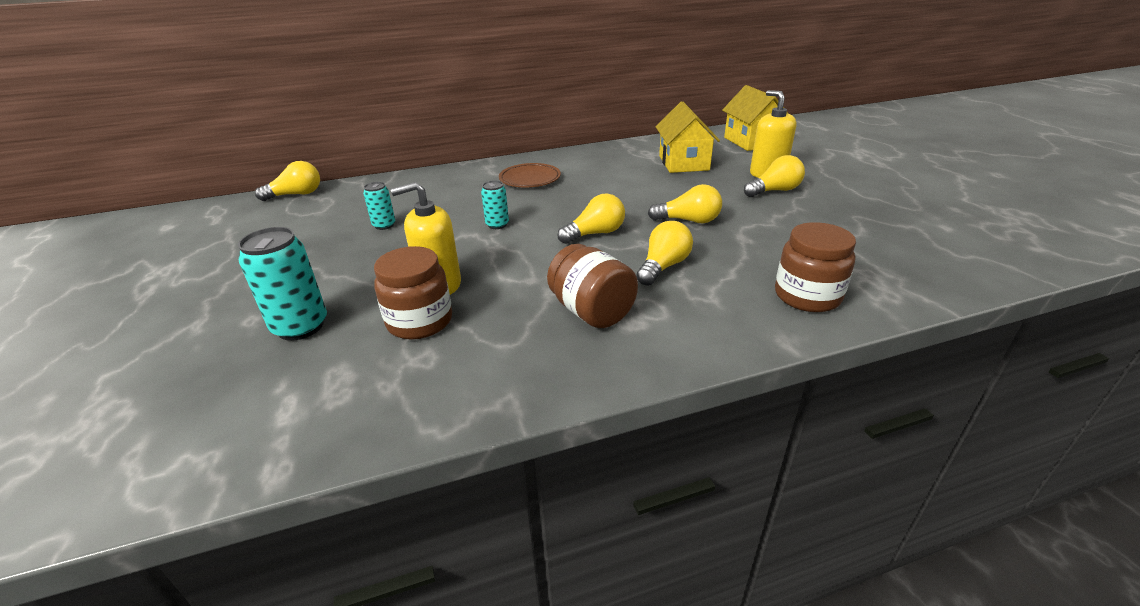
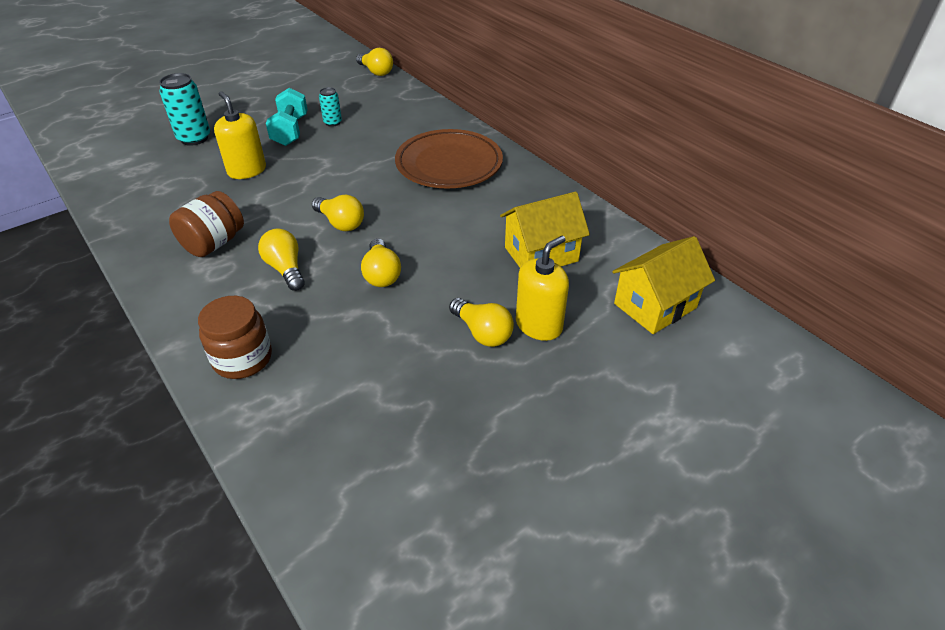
camera: 70 degrees right, 10 degrees up
brown jar [374,246,452,340] -> none
turquoise can [481,180,509,229] -> none
brown plate [499,163,561,187] -> brown plate [395,129,503,189], size x1.72
yellow light bulb [636,221,693,286] -> yellow light bulb turned 135 degrees counterclockwise [258,228,305,291]
none -> turquoise dumbbell [266,88,307,146]

